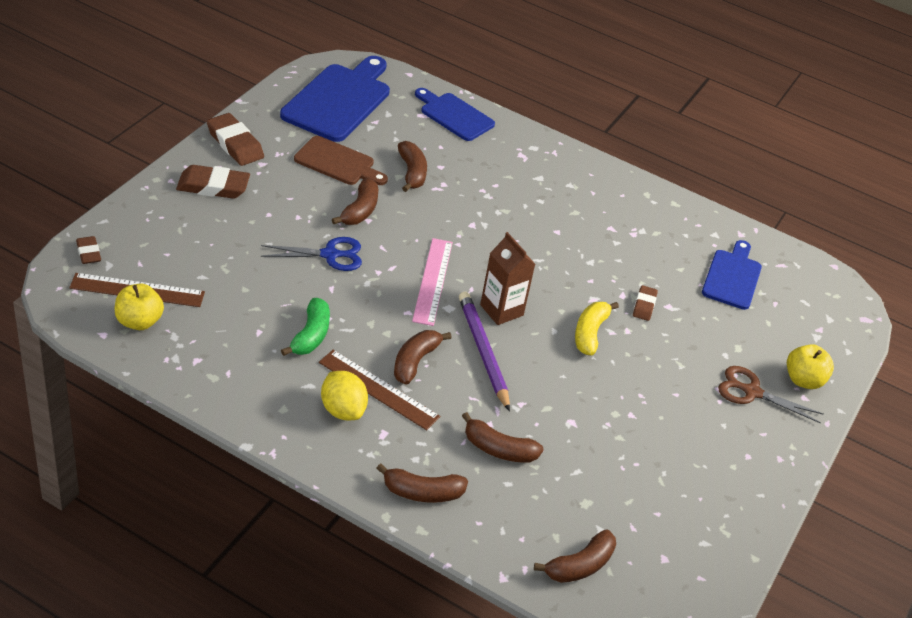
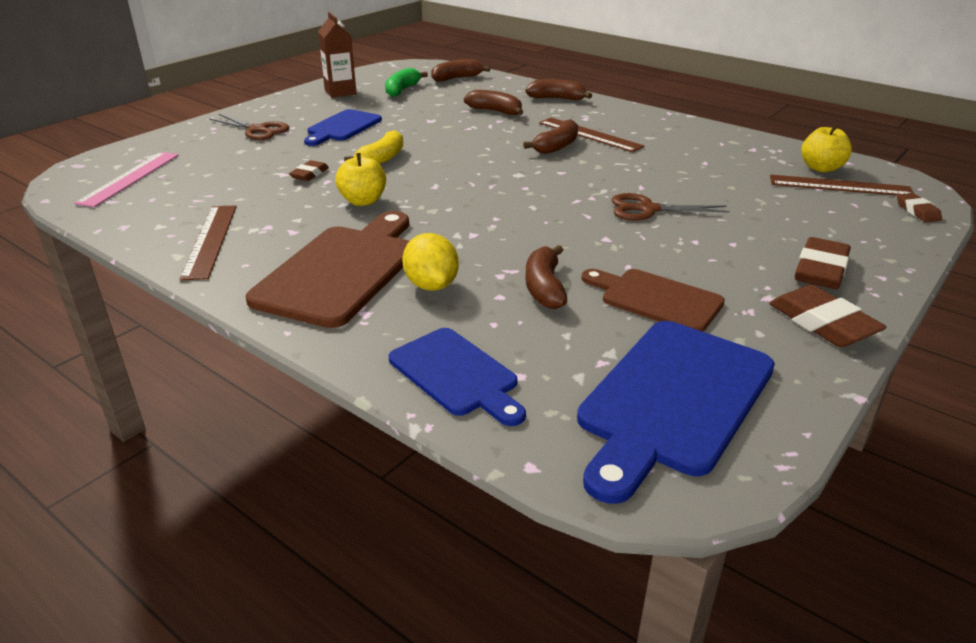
camera: 165 degrees left, 10 degrees down
brown eraser [176,165,250,199] -> brown eraser turned 75 degrees counterclockwise [795,237,851,289]
blue scissors [261,237,362,271] -> brown scissors [611,193,730,221]
green banana [281,298,330,356] -> green banana moved to [385,68,428,97]
yellow lemon [321,371,368,420] -> yellow lemon moved to [402,233,459,291]
brown banana [332,178,378,225] -> none
pink ruler [412,238,453,326] -> pink ruler moved to [74,152,179,207]
purple pencil [459,292,510,412] -> none
brown carton [480,232,535,325] -> brown carton moved to [318,12,357,98]
blue cutting board [702,240,762,310] -> blue cutting board moved to [304,109,382,146]
yellow apple [787,344,834,389] -> yellow apple moved to [335,153,386,206]
none -> brown ruler [180,205,237,281]
none -> brown cutting board [246,211,409,328]

